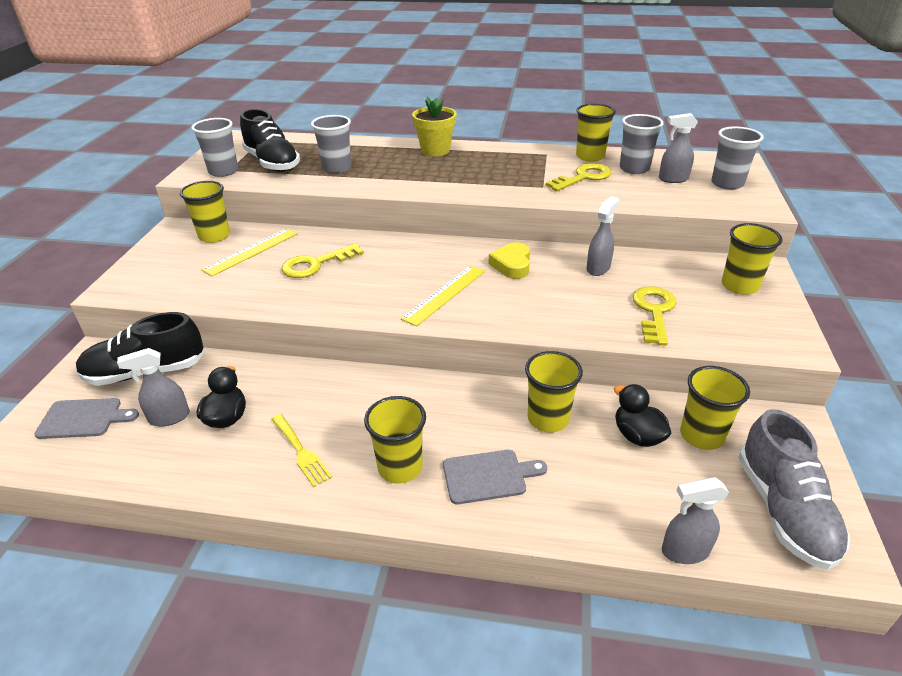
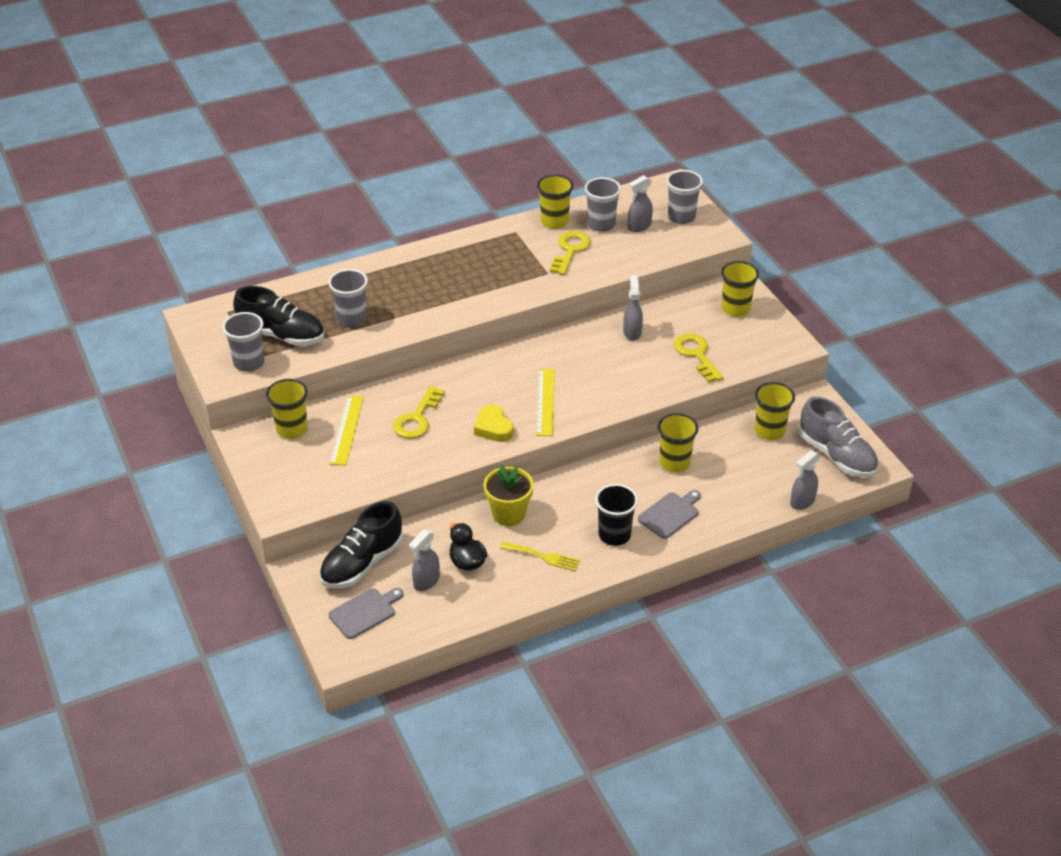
camera: 35 degrees left, 5 degrees up
yellow cup [364,396,426,484] -> black cup [595,484,638,546]
yellow flower pot [412,96,457,156] -> yellow flower pot moved to [483,465,534,526]
yellow heart [489,242,530,279] -> yellow heart moved to [474,405,514,442]
black duck [614,384,672,447] -> none

